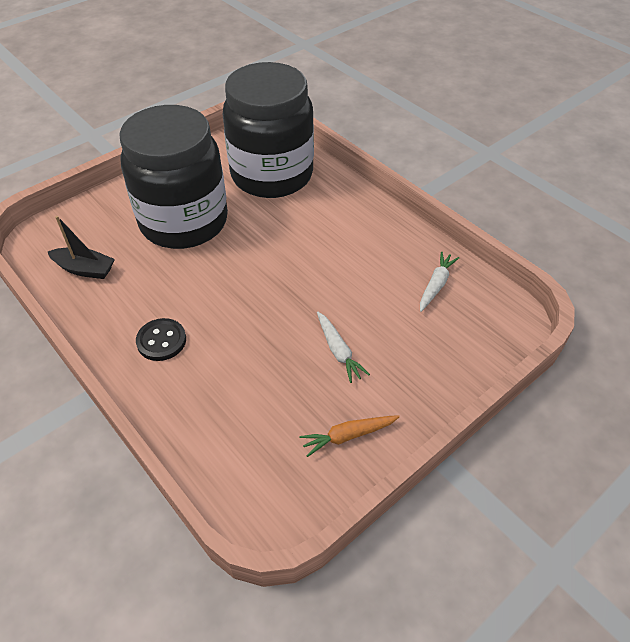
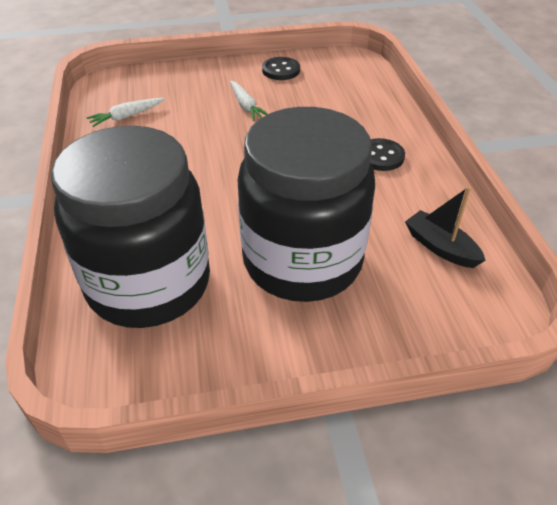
camera: 150 degrees left, 5 degrees down
orange carrot [299,415,400,457] -> black button [262,57,300,80]
white carrot [317,312,370,383] -> white carrot turned 150 degrees clockwise [230,81,268,121]

